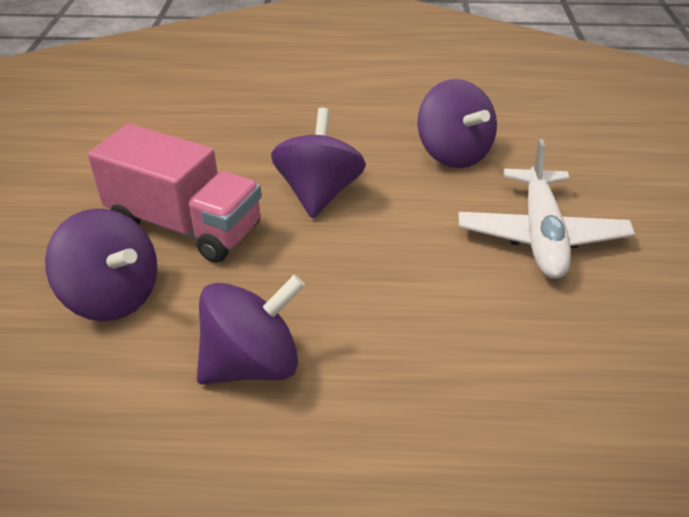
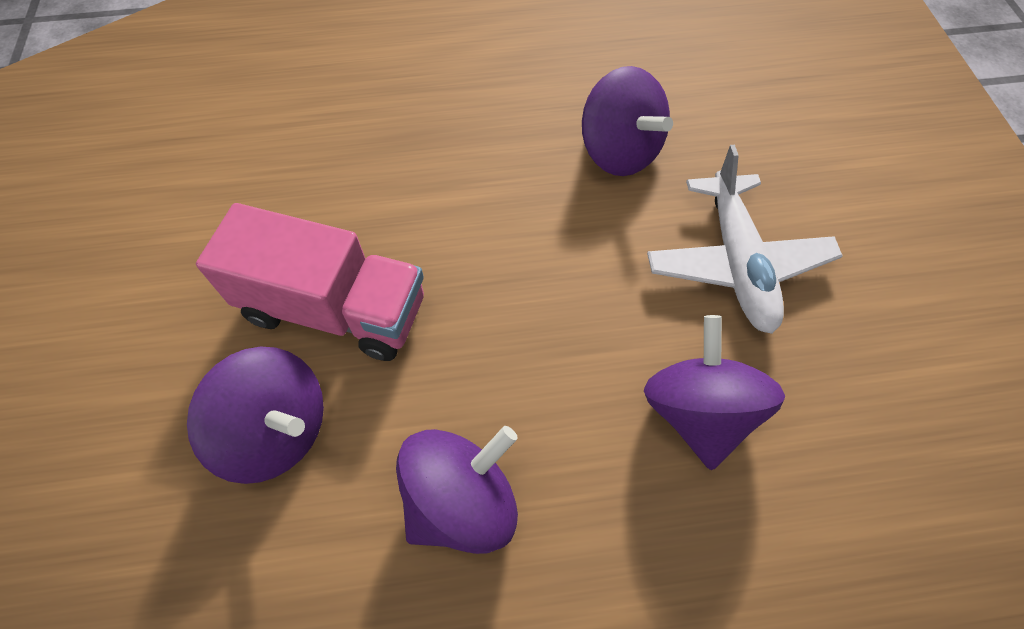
camera: 10 degrees left, 20 degrees up
purple spinning top [271,108,366,218] -> purple spinning top moved to [644,315,785,470]

